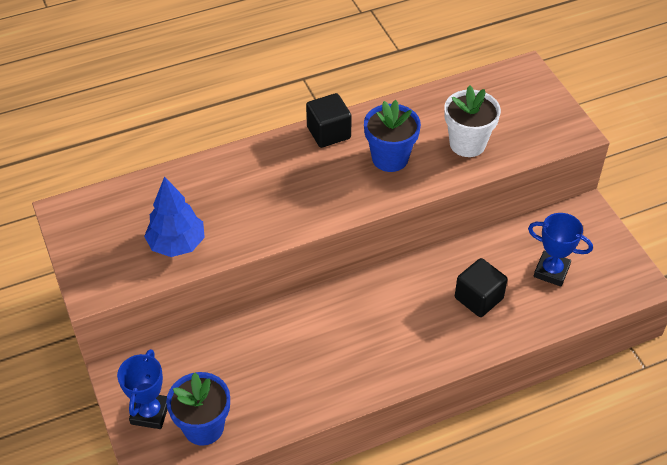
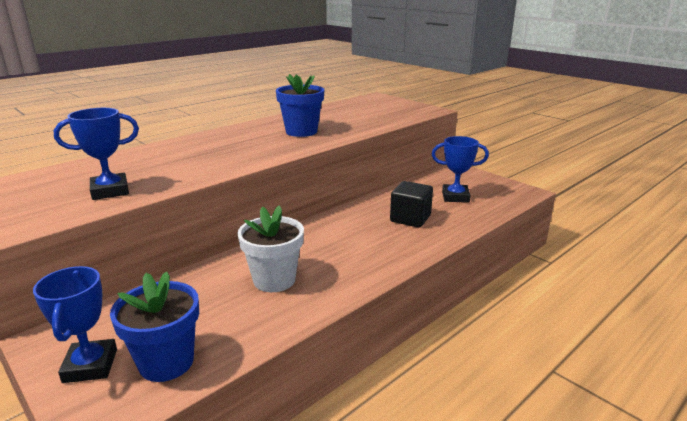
camera: 20 degrees left, 25 degrees down
blue tree [144,176,205,257] -> blue trophy [54,108,139,200]
black cube [306,93,352,148] -> none
white flower pot [444,85,501,157] -> white flower pot moved to [237,205,304,292]

